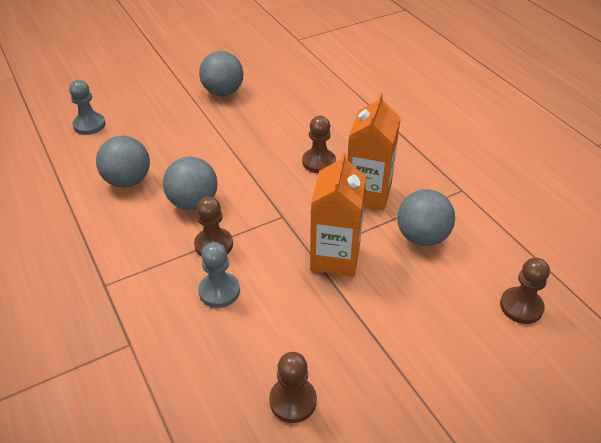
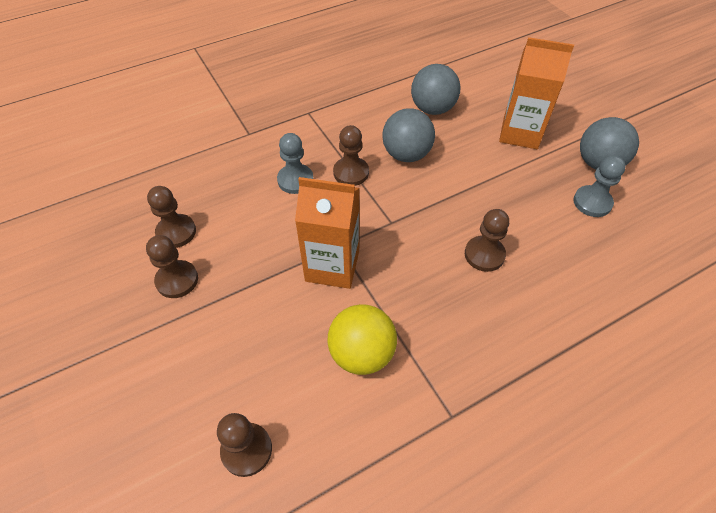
camera: 90 degrees right, 10 degrees up
grey pawn [69,80,106,135] -> grey pawn moved to [573,155,626,217]
orange carton [347,93,401,211] -> orange carton moved to [499,37,574,149]
grey ball [397,189,455,246] -> yellow ball [327,304,397,375]
none -> brown pawn [146,235,198,298]

